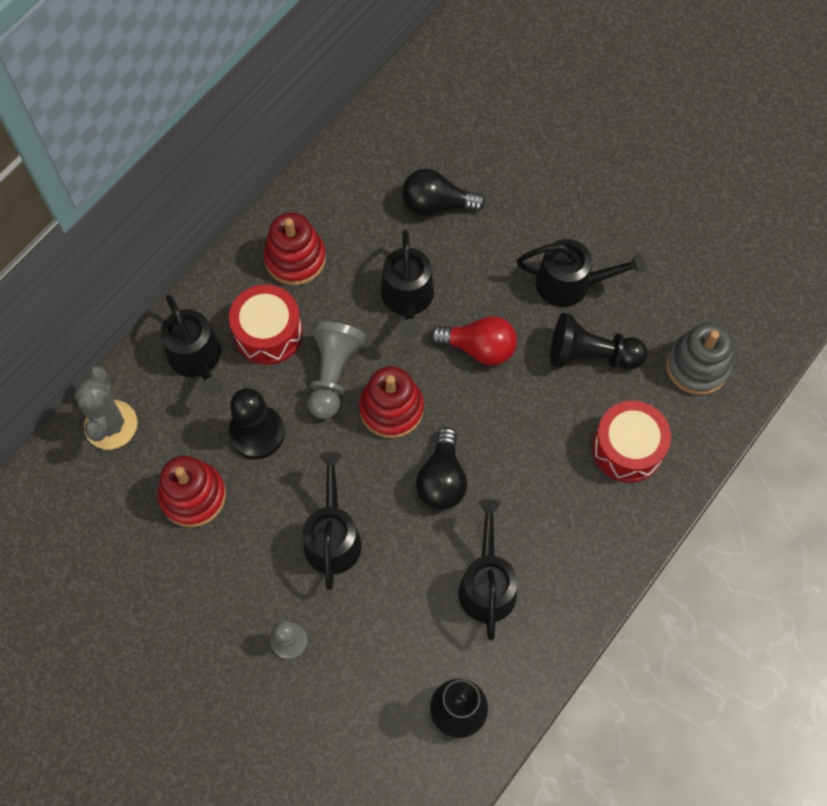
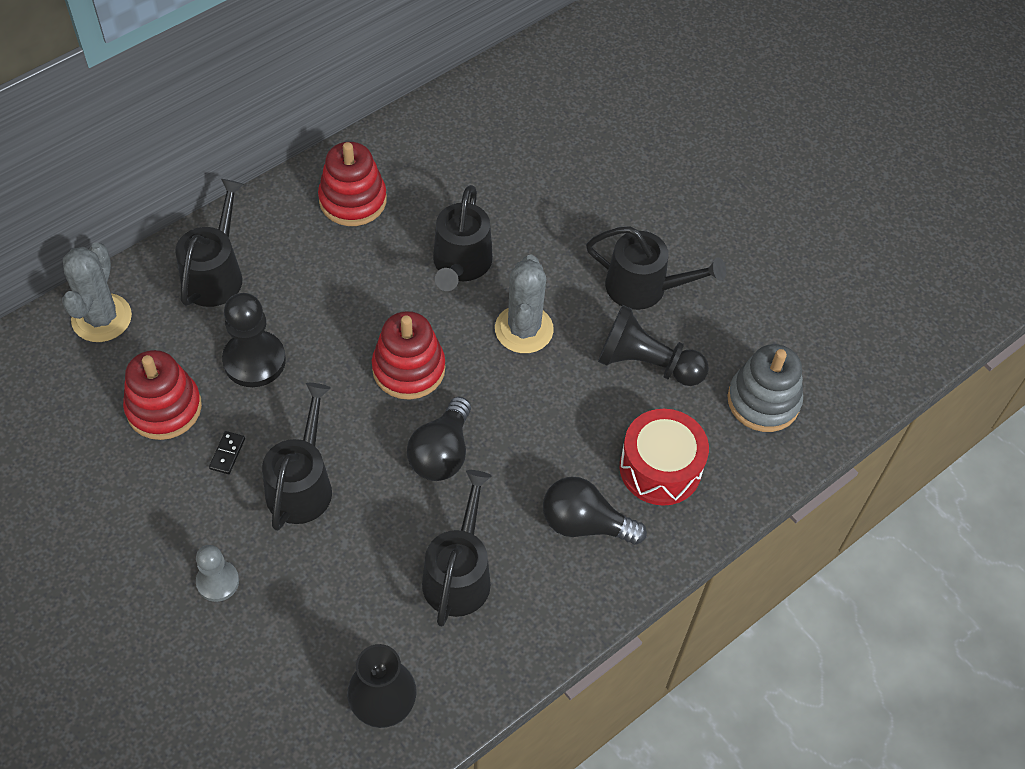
camera: 10 degrees right, 10 degrees down
black watering can [161,295,224,397] -> black watering can turned 150 degrees counterclockwise [175,179,244,307]
red drum [229,285,303,365] -> none
grey pawn [308,321,366,419] -> none
black light bulb [402,169,486,216] -> black light bulb moved to [543,477,647,545]
red light bulb [430,316,517,366] -> grey cactus [495,254,554,353]
none -> black domino [209,431,245,474]

